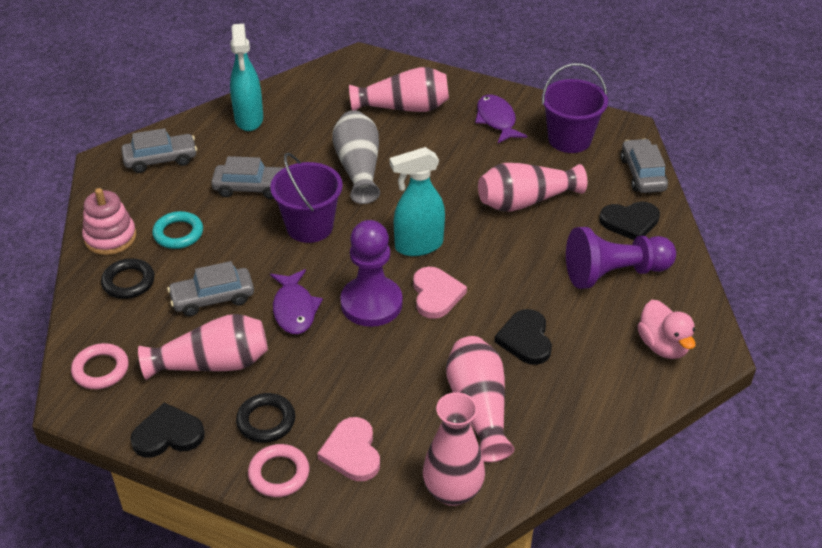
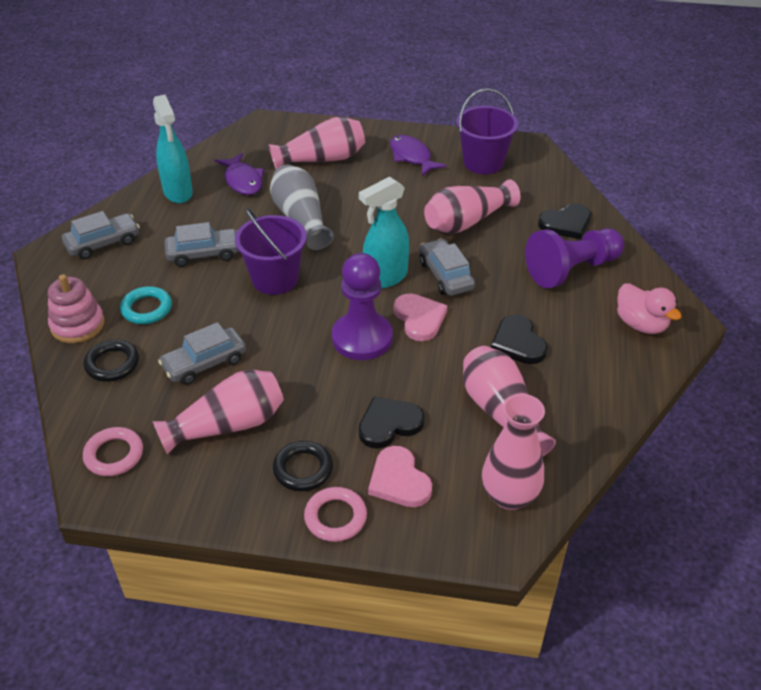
camera: 15 degrees left, 0 degrees up
black heart [130,403,205,458] -> black heart moved to [359,397,424,449]
purple fish [270,269,323,334] -> purple fish moved to [215,153,264,195]
grey car [621,139,668,193] -> grey car moved to [419,238,475,296]

